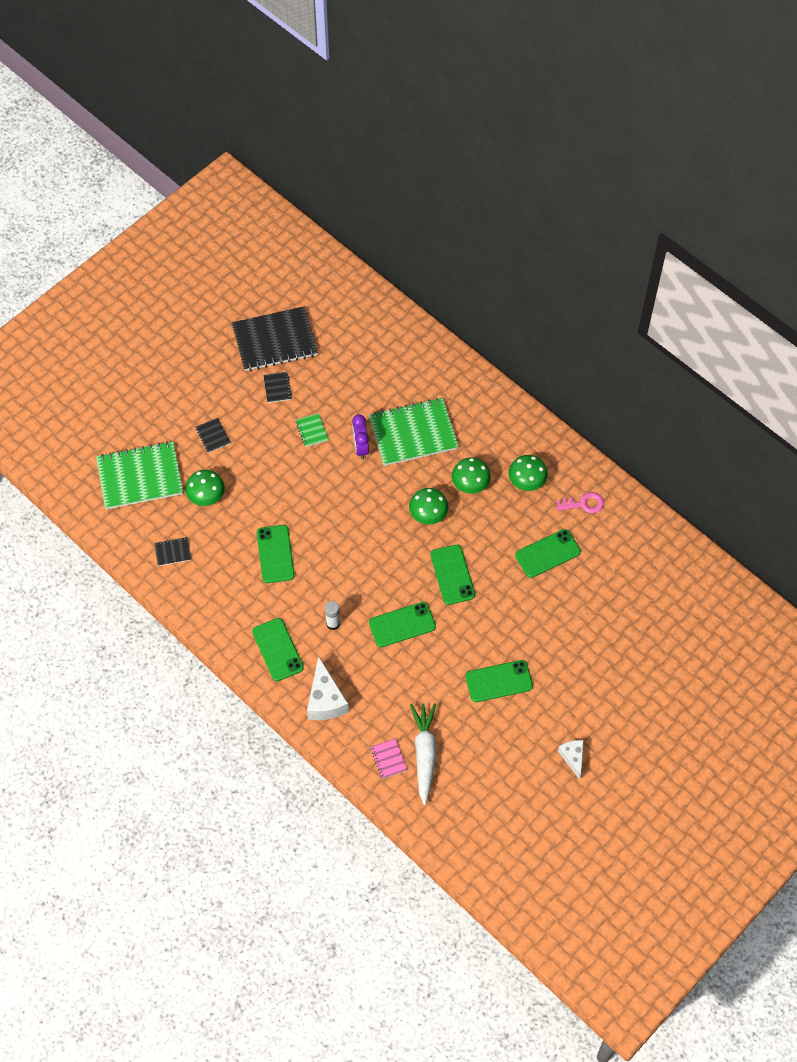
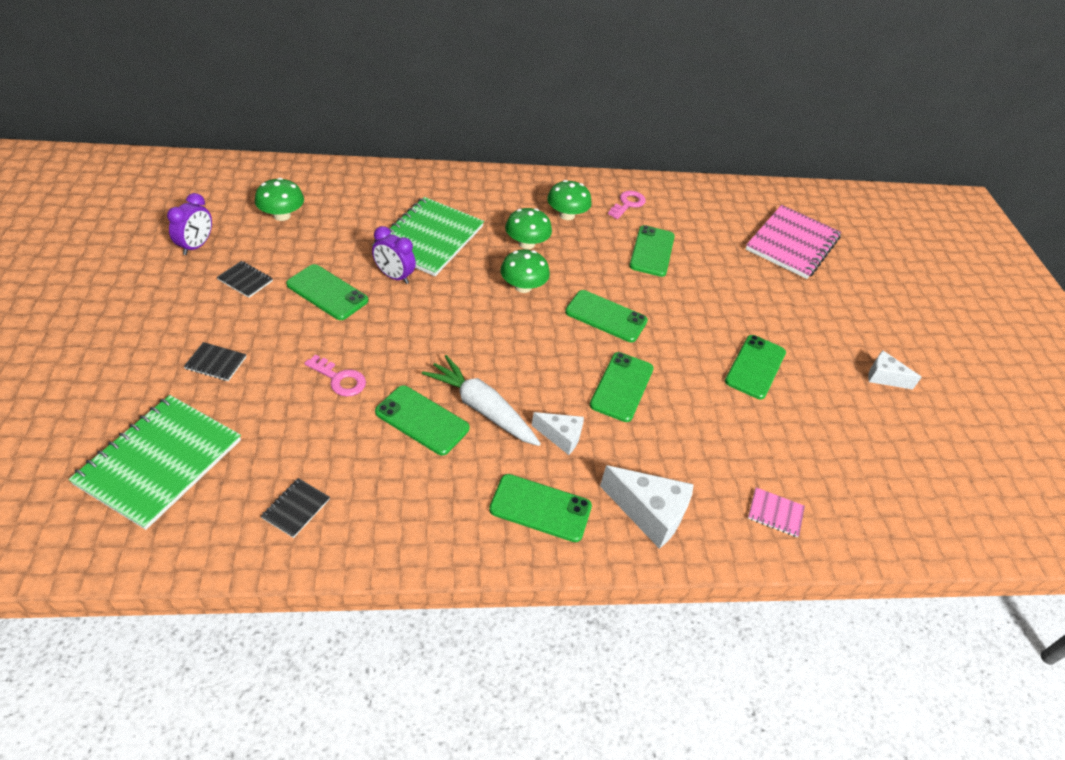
camera: 55 degrees left, 15 degrees down
green mushroom [185,470,225,506] -> green mushroom moved to [255,178,304,221]
black notebook [232,306,318,371] -> purple clock [167,193,212,255]
green notebook [296,413,329,447] -> green phone [286,264,368,320]
white glue stick [324,601,340,630] -> white cheese [531,412,584,455]
white carrot [410,703,436,805] -> white carrot moved to [422,355,541,446]
none -> pink key [304,354,366,397]
none -> pink notebook [746,205,841,279]

